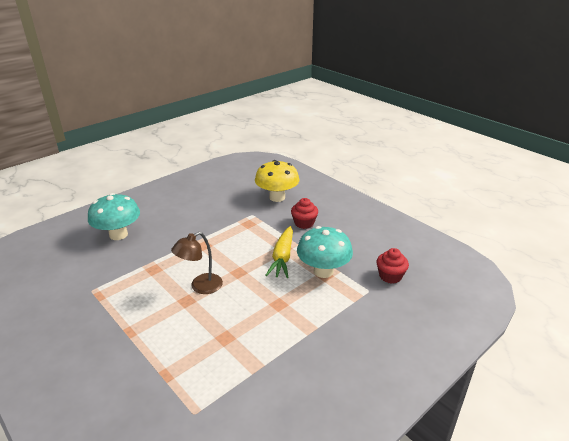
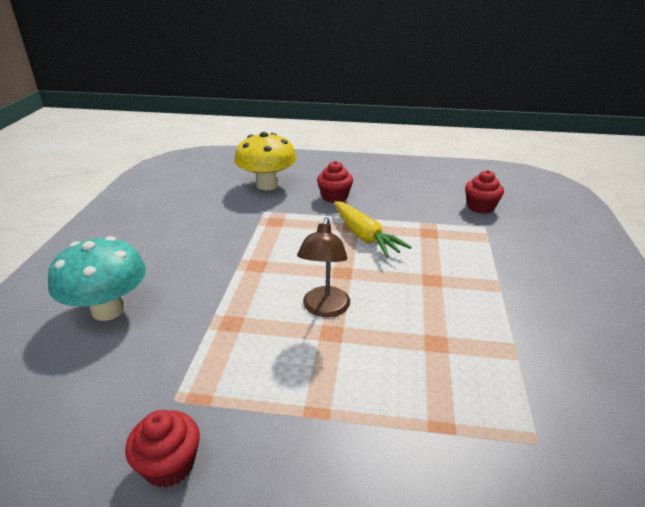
camera: 40 degrees left, 0 degrees up
turquoise mushroom [297,226,353,278] -> none
none -> red cupcake [125,410,200,487]

